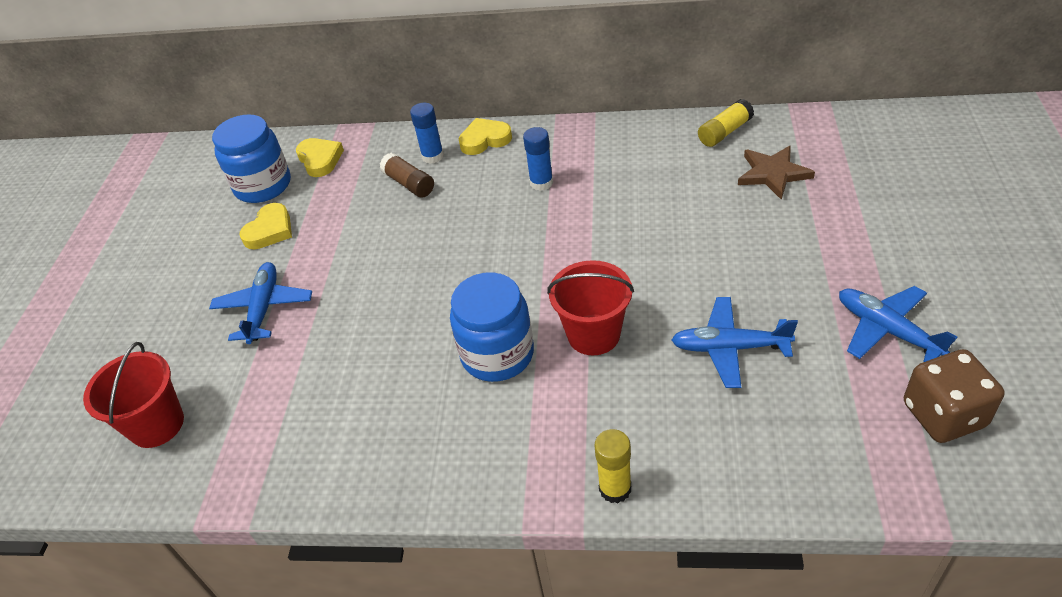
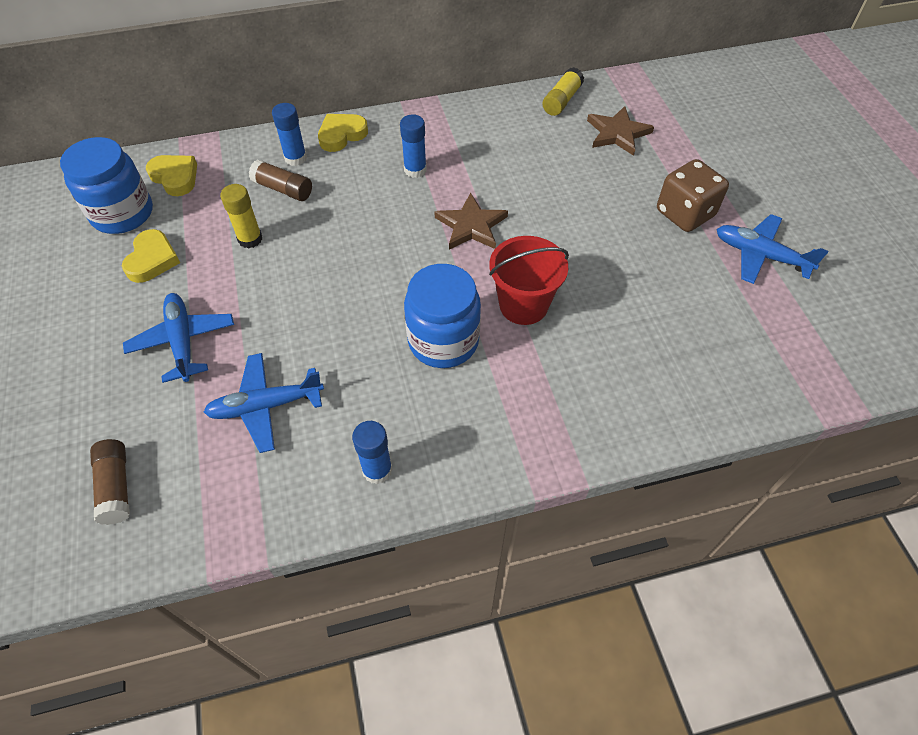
camera: 25 degrees left, 10 degrees up
red bucket [83,342,184,448] -> brown glue stick [90,439,130,525]
yellow glue stick [594,429,631,503] -> yellow glue stick moved to [220,184,262,248]
blue plane [671,297,798,388] -> blue plane moved to [204,353,324,453]
brown dice [904,349,1005,443] -> brown dice moved to [657,159,729,232]
none -> blue glue stick [352,421,392,484]
none -> brown star [435,193,508,250]

